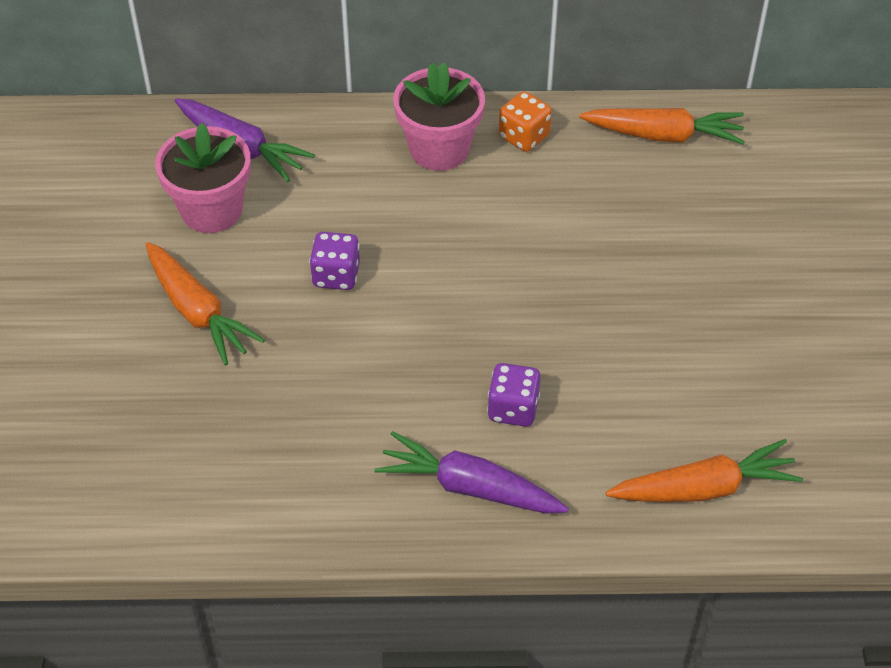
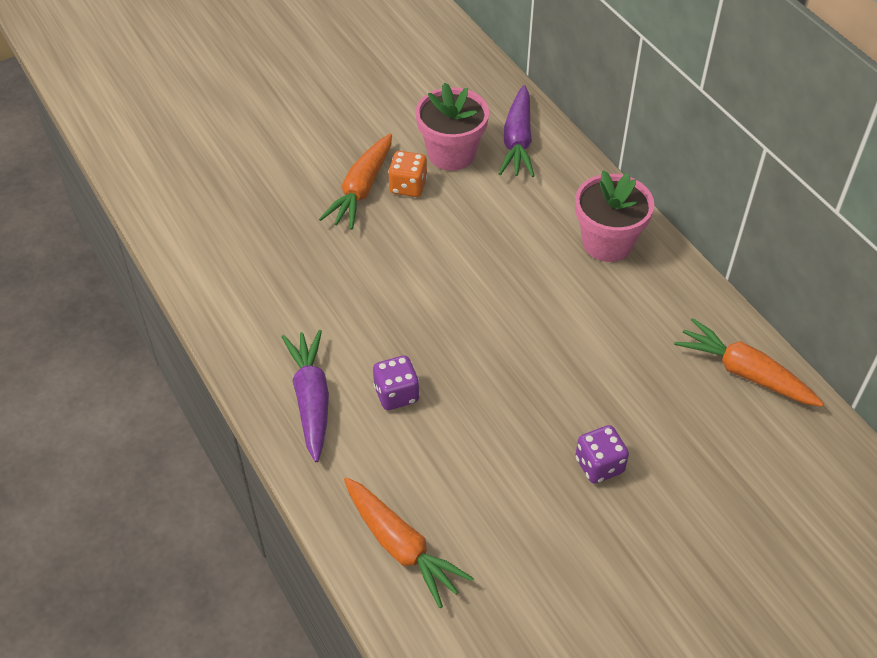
camera: 60 degrees right, 0 degrees up
purple dice [309,232,360,290] -> purple dice moved to [575,425,629,484]
orange dice [499,91,552,152] -> orange dice moved to [388,151,427,197]
orange carrot [579,108,745,144] -> orange carrot turned 150 degrees clockwise [674,318,824,407]

